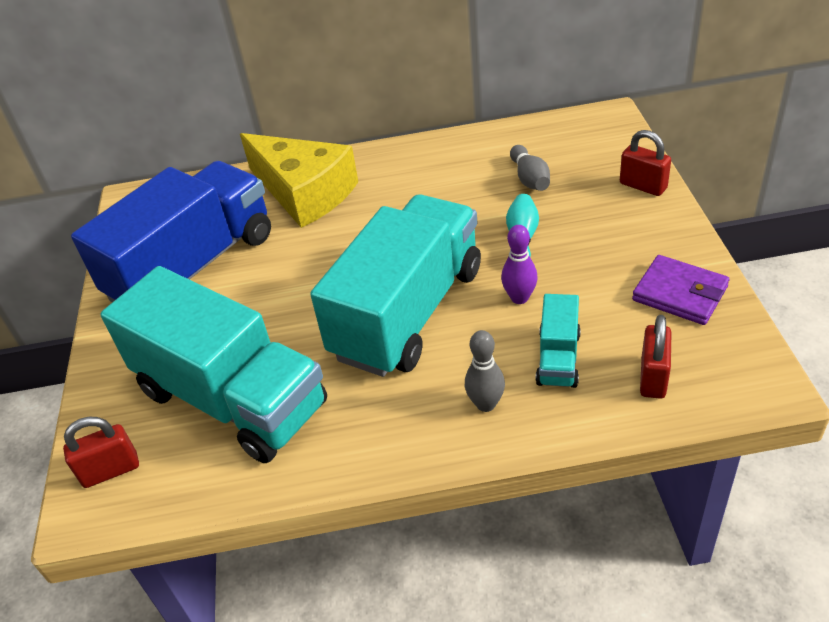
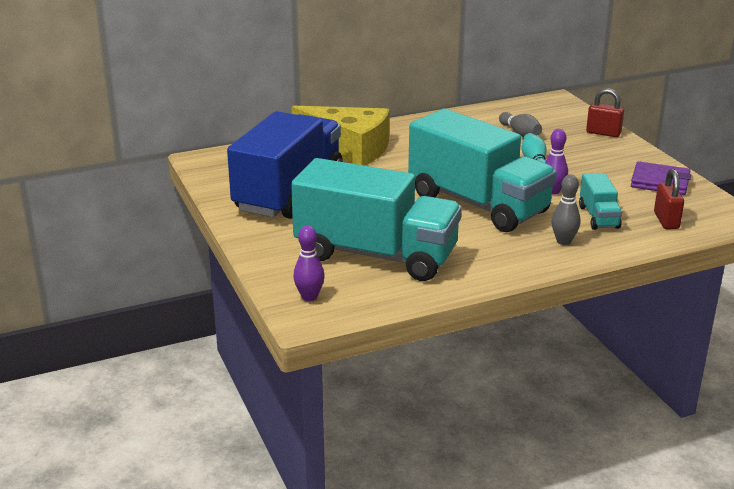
camera: 20 degrees left, 15 degrees down
red padlock [63,417,139,488] -> purple bowling pin [293,225,325,301]
turquoise truck [310,195,481,377] -> turquoise truck turned 120 degrees clockwise [408,109,557,232]

